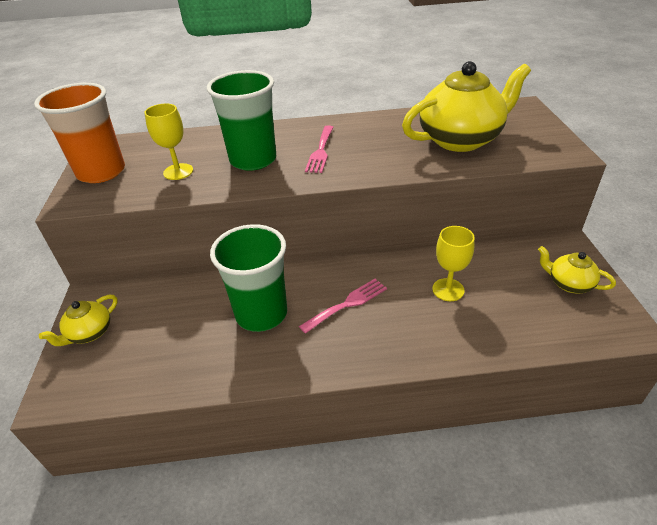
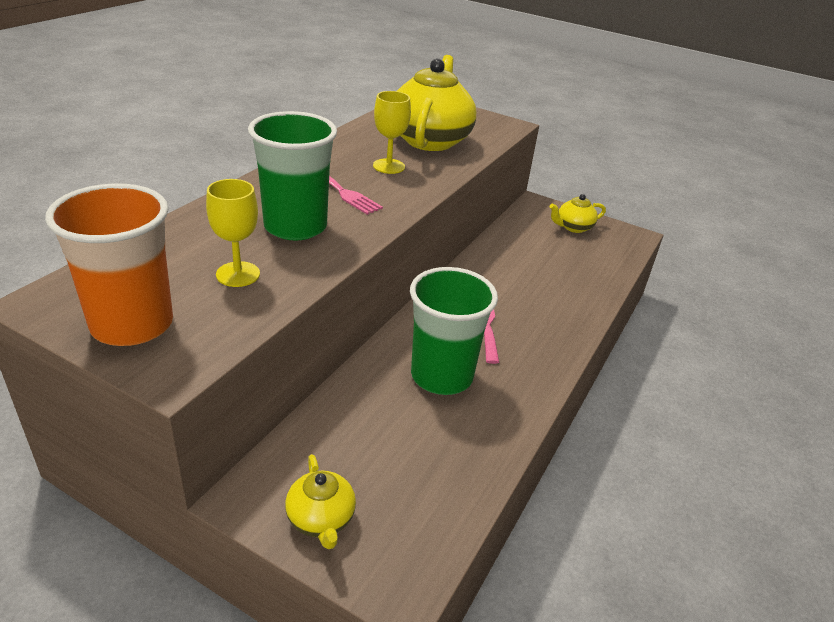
camera: 60 degrees left, 5 degrees down
yellow goblet [432,226,475,301] -> yellow goblet moved to [373,91,411,174]

